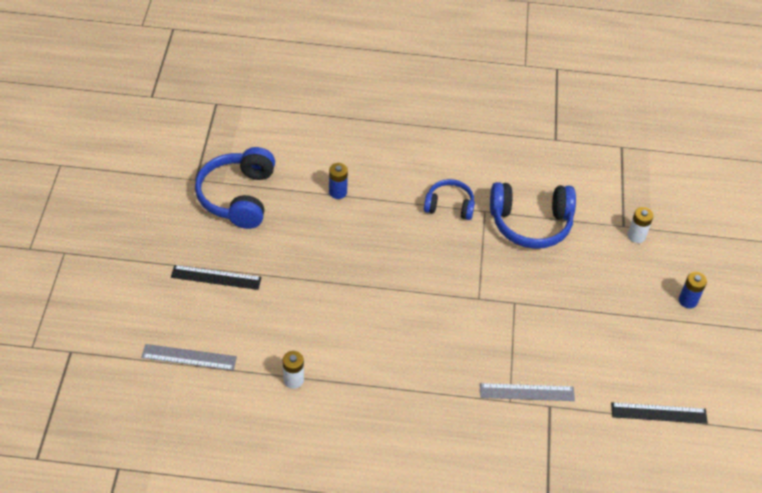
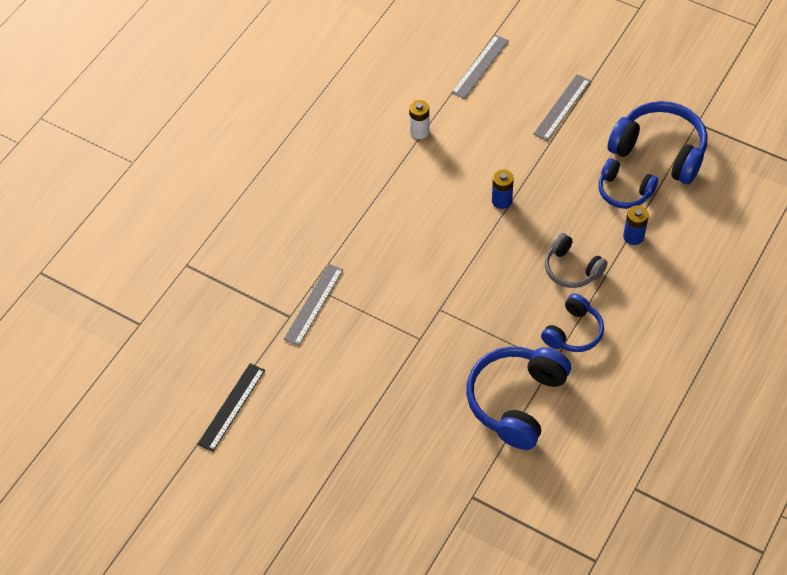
camera: 120 degrees right, 5 degrees up
black ruler [171,265,261,290] -> grey ruler [533,74,590,141]
white battery [628,207,653,243] -> none
blue battery [679,272,707,308] -> blue battery moved to [492,169,514,209]
none -> grey headphones [545,233,608,288]
none -> blue headphones [598,158,658,209]

